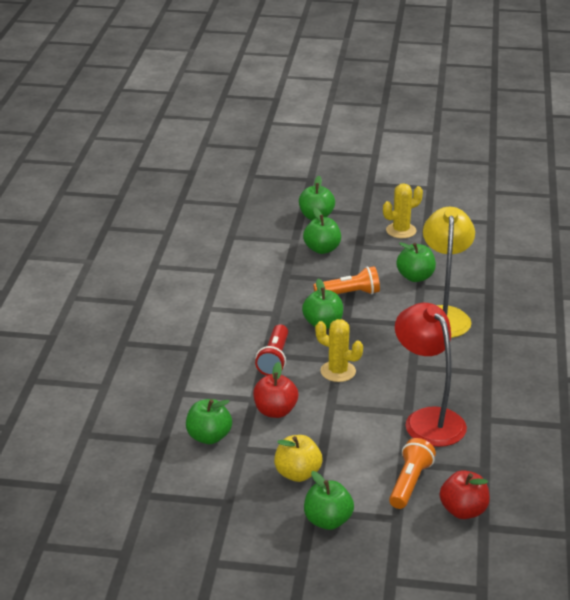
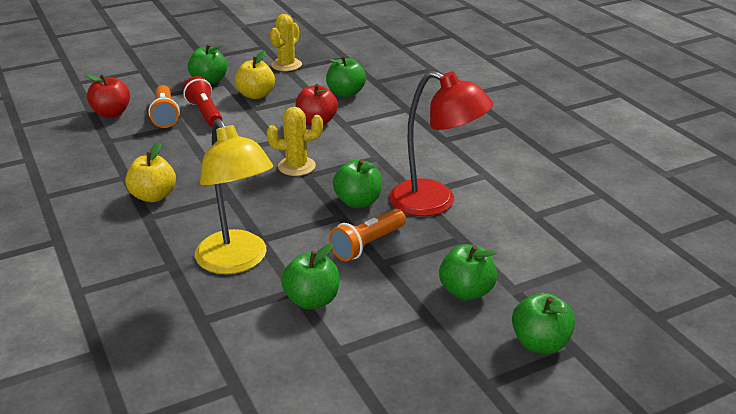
camera: 145 degrees right, 0 degrees up
red flashlight [255,325,288,376] -> red flashlight moved to [182,76,222,127]
yellow cactus [383,183,423,238] -> yellow cactus moved to [270,14,302,71]
red lamp [395,303,467,447] -> red lamp moved to [389,71,493,216]
none -> yellow apple [125,142,176,202]

